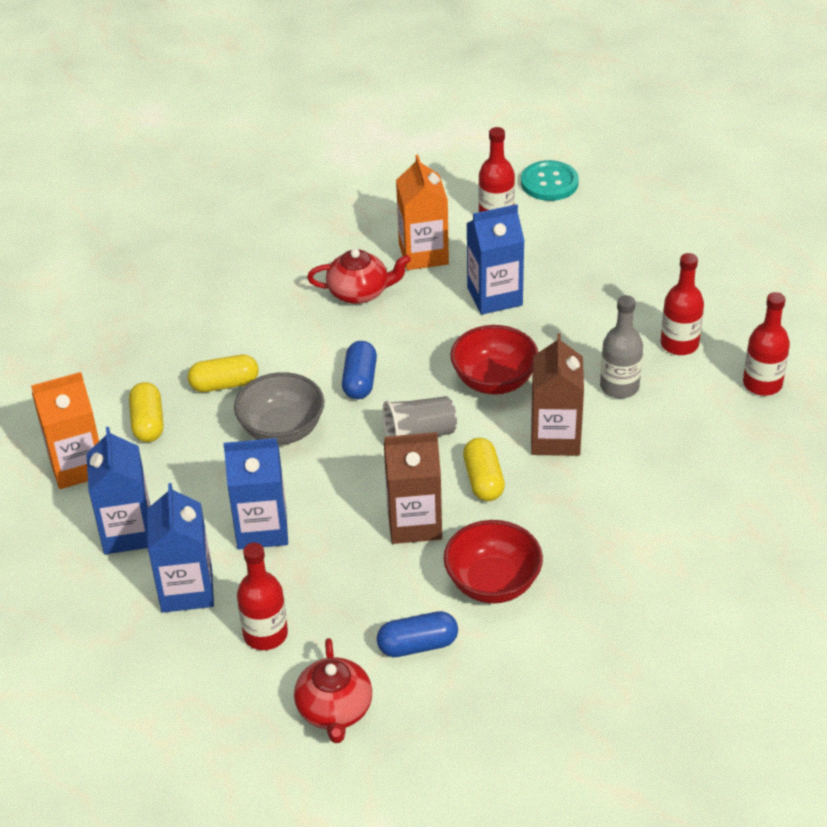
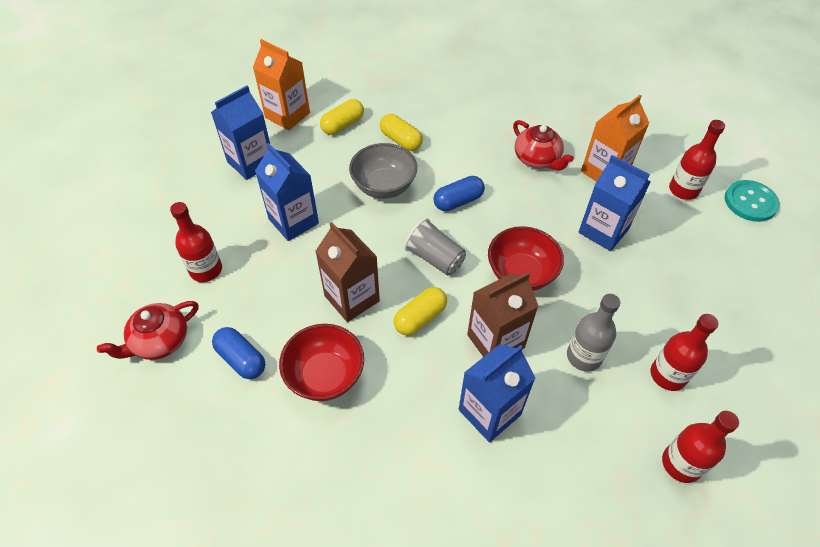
camera: 55 degrees right, 10 degrees up
blue carton [147,483,214,613] -> blue carton moved to [459,344,535,442]

